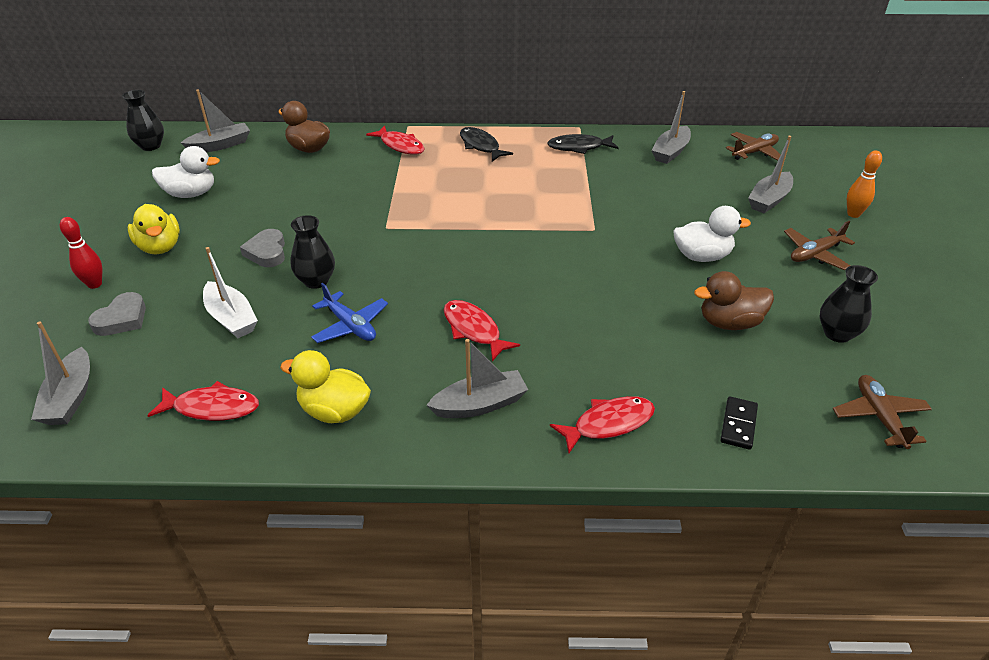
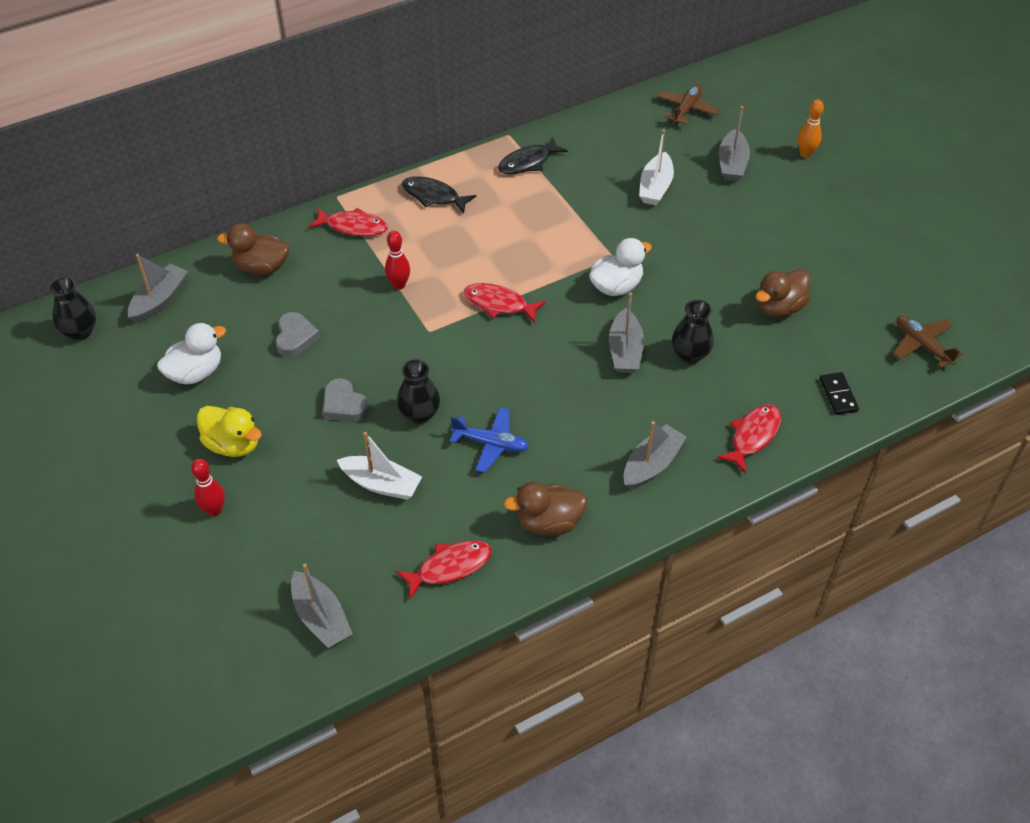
camera: 30 degrees left, 10 degrees up
grey heart [88,292,146,336] -> grey heart moved to [275,312,320,357]
yellow duck [280,350,371,423] -> brown duck [504,482,587,536]
red fish [444,300,520,361] -> red fish moved to [464,283,546,323]
grey boat [651,91,691,164] -> grey boat moved to [609,292,644,373]
white duck [673,206,751,262] -> white duck moved to [589,238,652,296]
brown plane [784,221,855,270] -> none
black vase [820,265,878,343] -> black vase moved to [672,300,714,364]
none -> red bowling pin [385,231,410,290]
none -> white boat [639,129,674,205]

